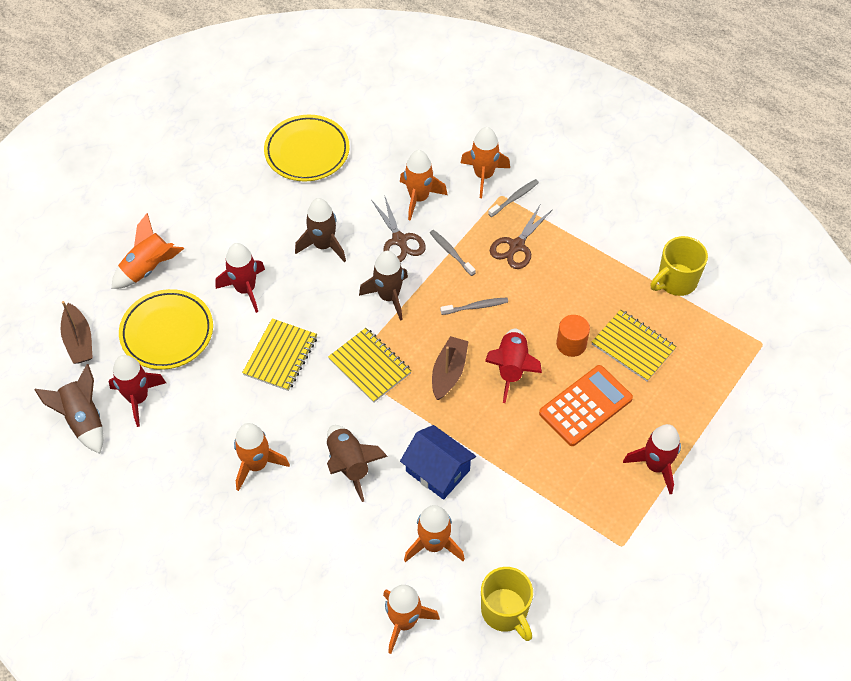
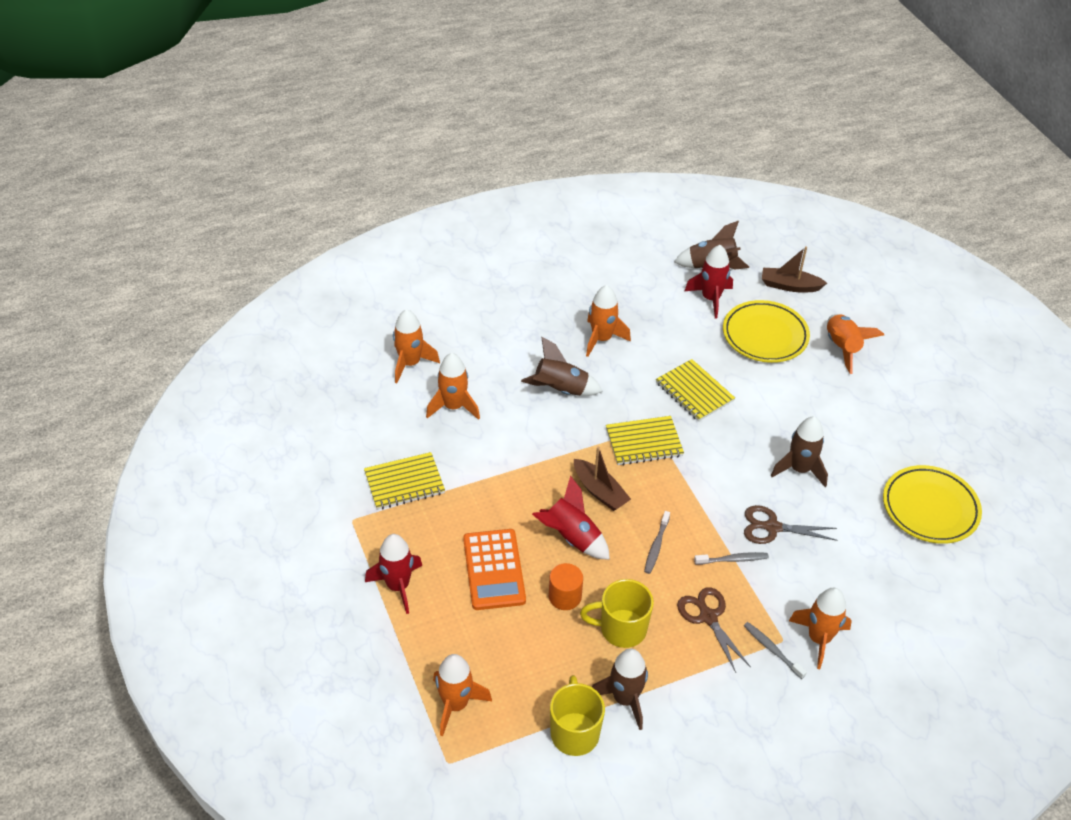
camera: 120 degrees right, 10 degrees down
red rocket [216,243,265,313] -> none
brown rocket [359,251,408,321] -> brown rocket moved to [592,649,648,730]
orange rocket [400,150,448,221] -> orange rocket moved to [433,654,492,736]
blue house [400,425,476,500] -> none
yellow mug [481,567,533,641] -> yellow mug moved to [580,579,654,648]
grey toothbrush [488,179,539,217] -> grey toothbrush turned 150 degrees clockwise [744,622,807,679]
yellow notebook [592,310,677,381] -> yellow notebook moved to [364,452,445,510]

